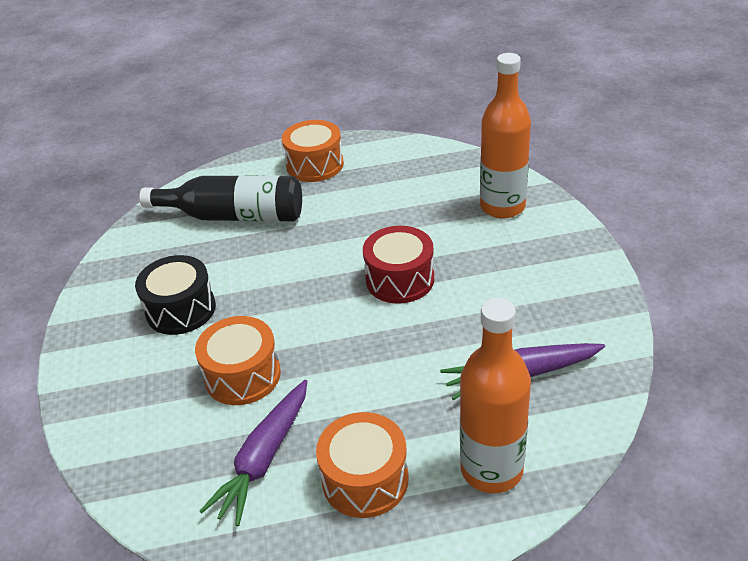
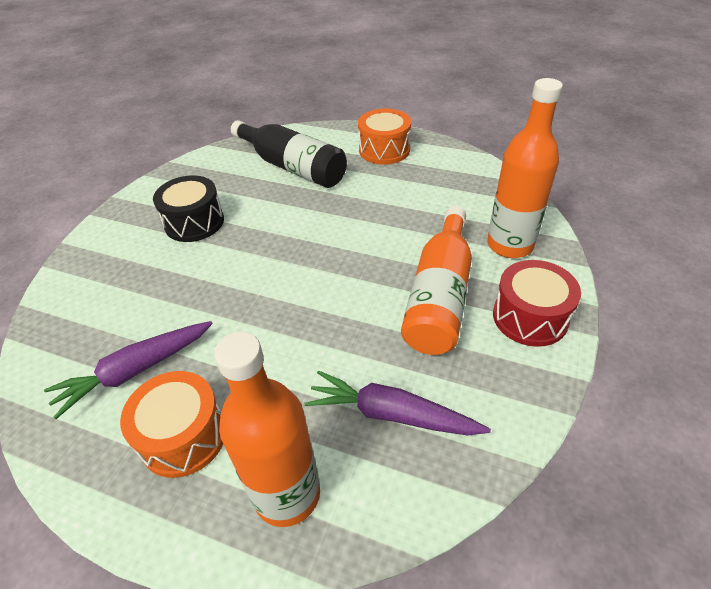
camera: 30 degrees right, 5 degrees up
orange drum [195,316,281,405] -> none
red drum [363,226,434,304] -> red drum moved to [493,260,581,347]
none -> orange bottle [401,206,472,355]

